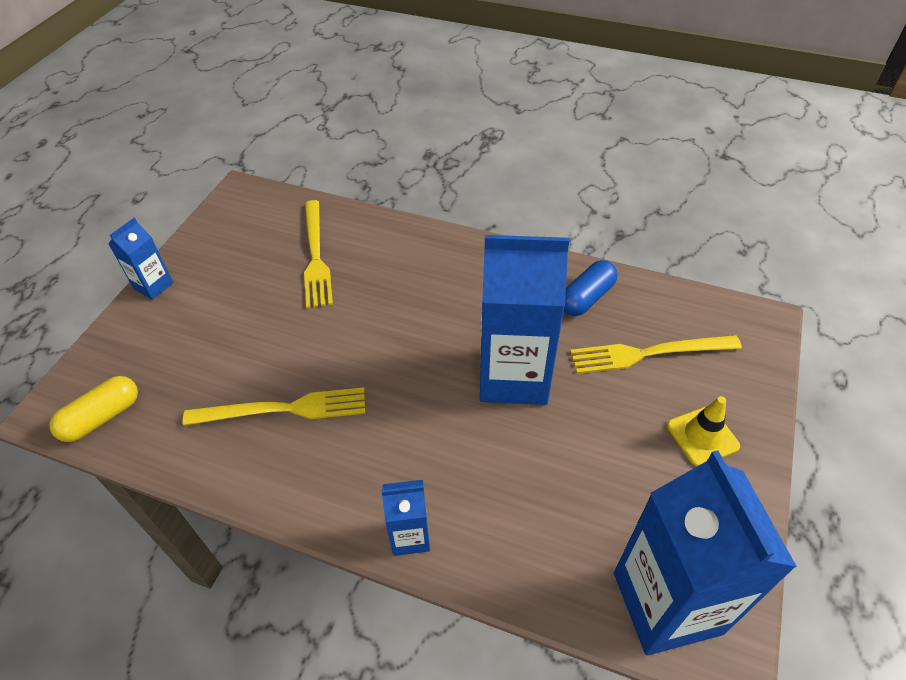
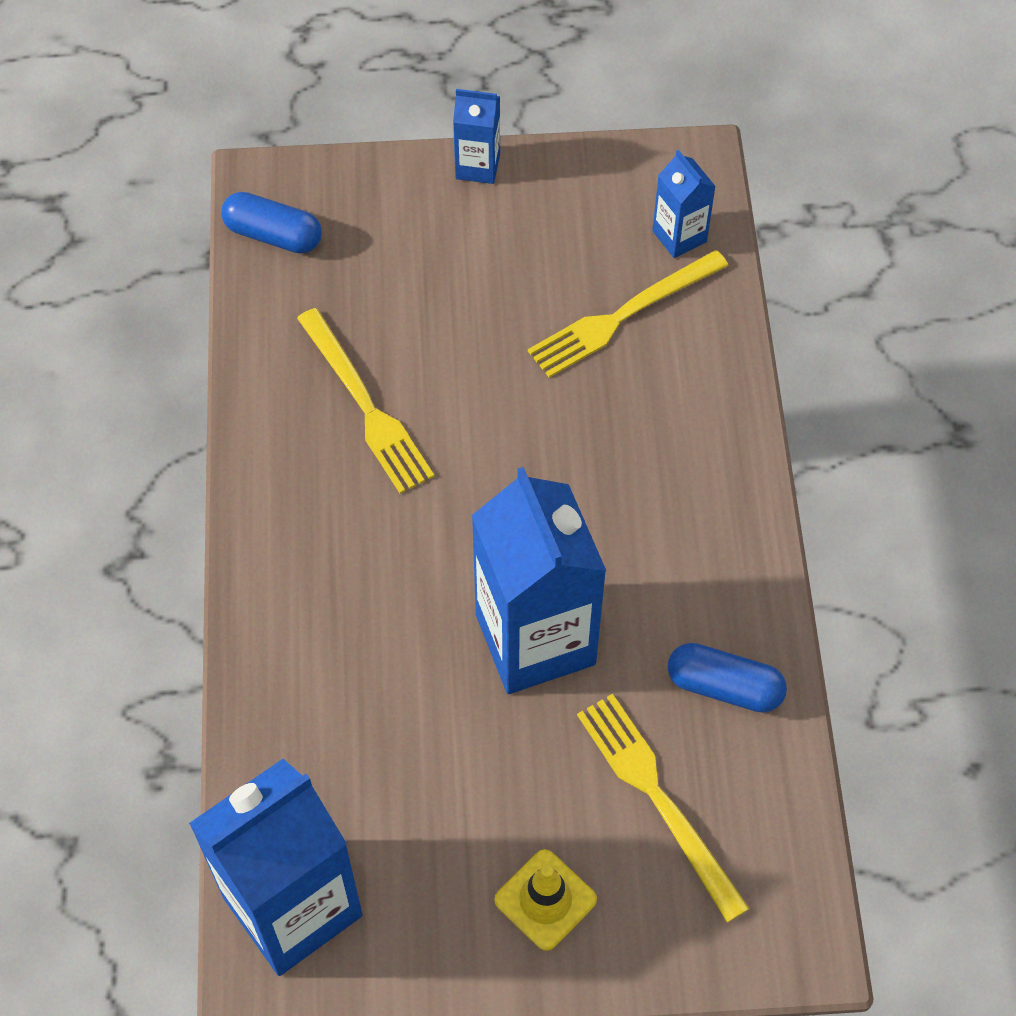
camera: 65 degrees right, 10 degrees up
yellow capsule [49,376,138,442] -> blue capsule [221,192,322,254]
blue carton [382,480,430,556] -> blue carton moved to [652,150,716,258]

